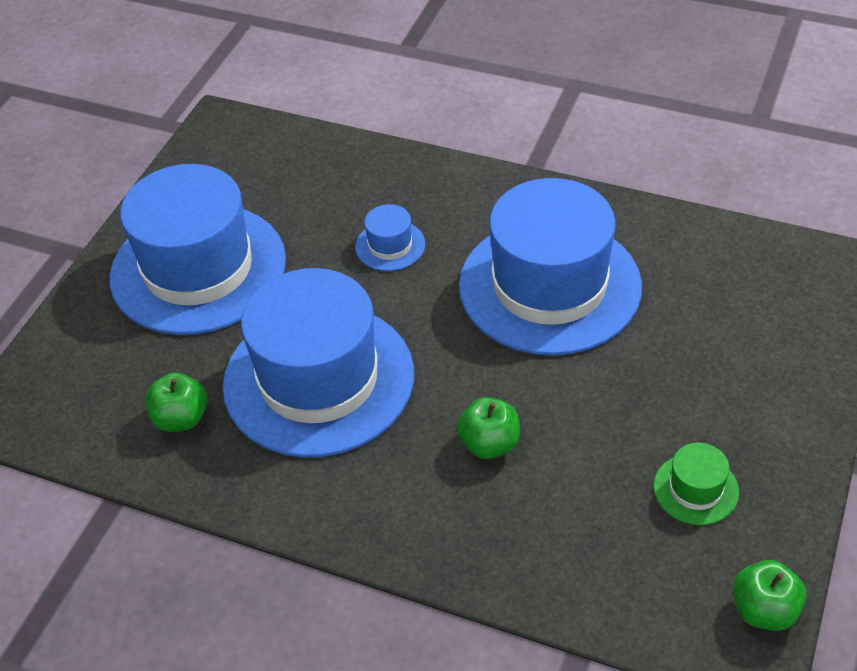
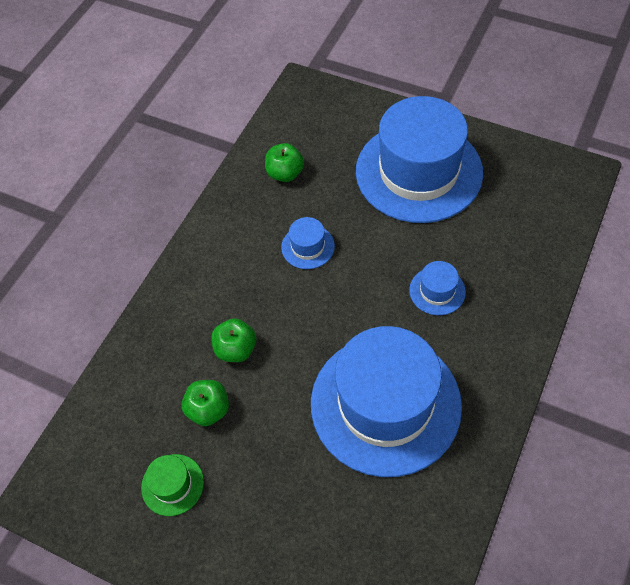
camera: 95 degrees right, 10 degrees up
blue hat [223,268,414,458] -> blue hat [281,217,335,269], size x0.40
green apple [733,560,806,631] -> green apple moved to [182,380,229,426]

